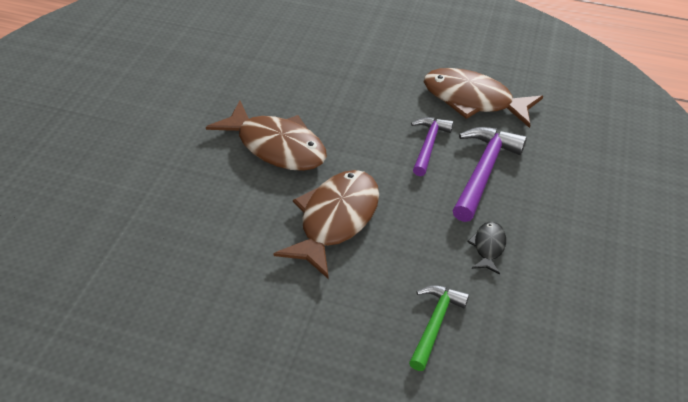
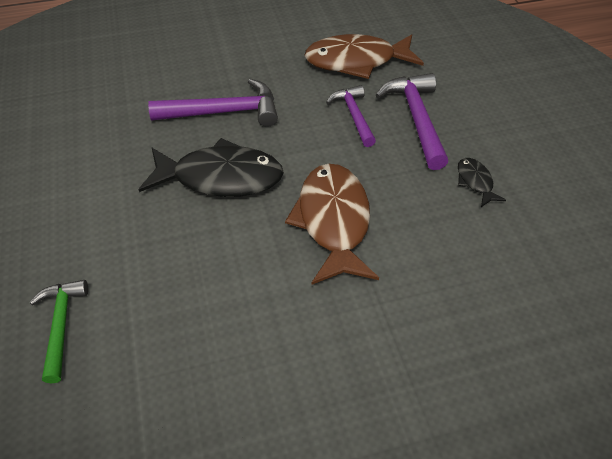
camera: 30 degrees left, 5 degrees up
brown fish [206,101,327,171] -> black fish [138,138,284,197]
green hammer [409,285,469,371] -> green hammer moved to [30,280,88,384]
none -> purple hammer [148,79,278,127]

